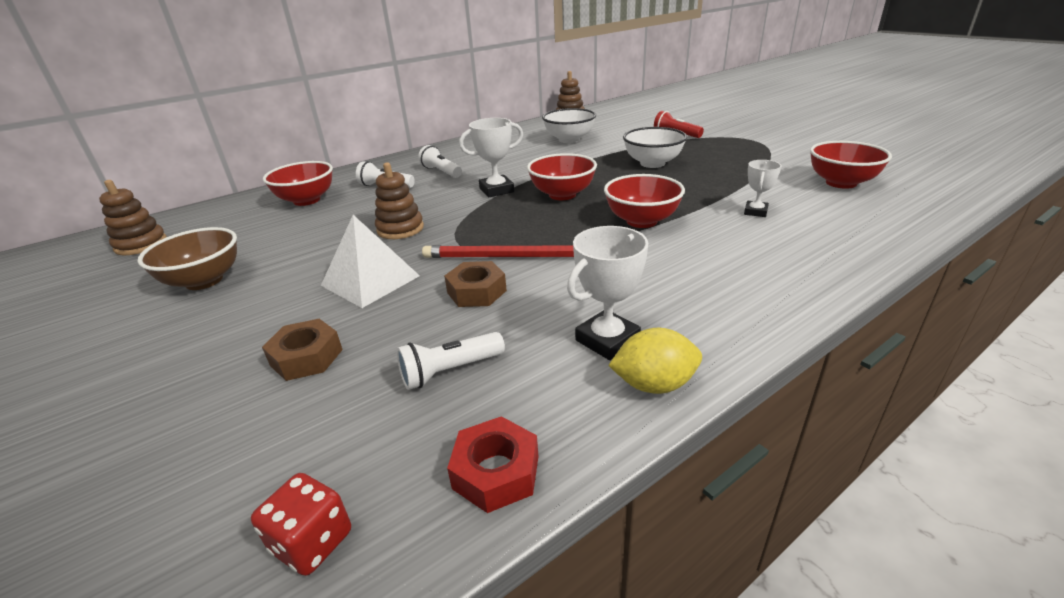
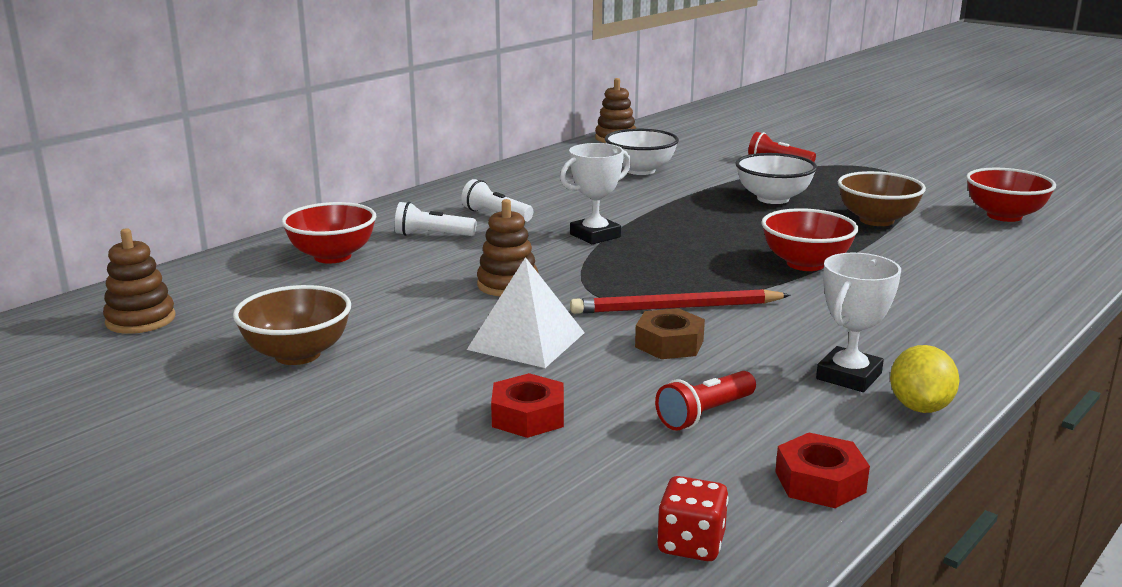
camera: 15 degrees left, 10 degrees down
brown nut [262,319,343,381] -> red nut [491,373,564,438]
white flashlight [396,332,505,390] -> red flashlight [655,371,756,431]
red bowl [527,153,597,200] -> none
yellow lemon [608,328,702,394] -> yellow lemon turned 60 degrees counterclockwise [890,345,960,413]
white trophy [744,160,781,217] -> none
none -> brown bowl [838,171,926,226]

